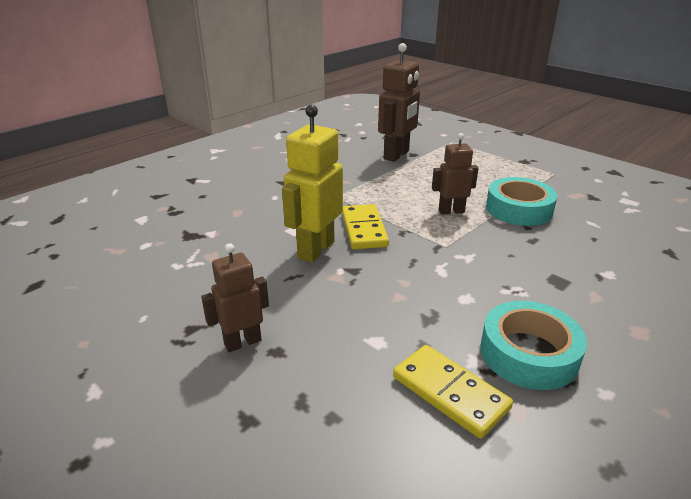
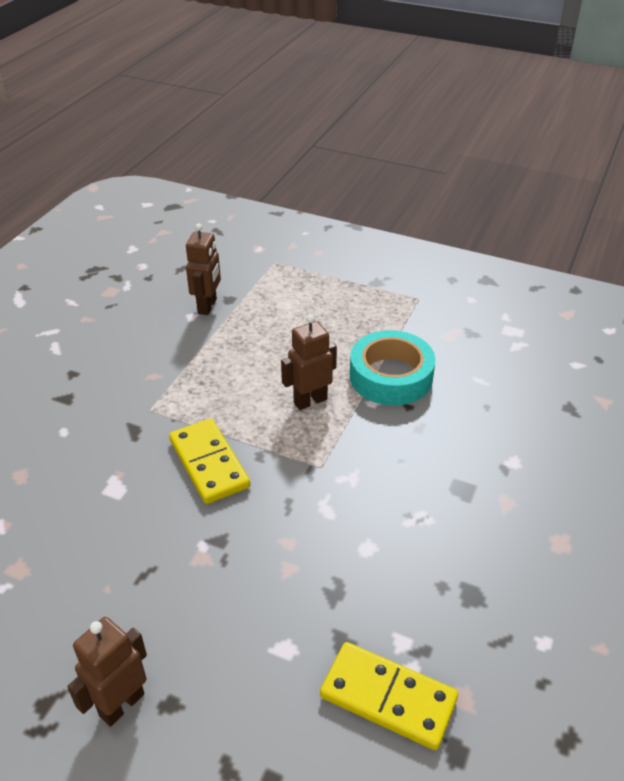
camera: 20 degrees left, 10 degrees up
yellow robot [282,105,343,262] -> none
brown robot [378,43,420,162] -> brown robot [186,223,221,315], size x0.63
turquoise tape [481,301,587,390] -> none

